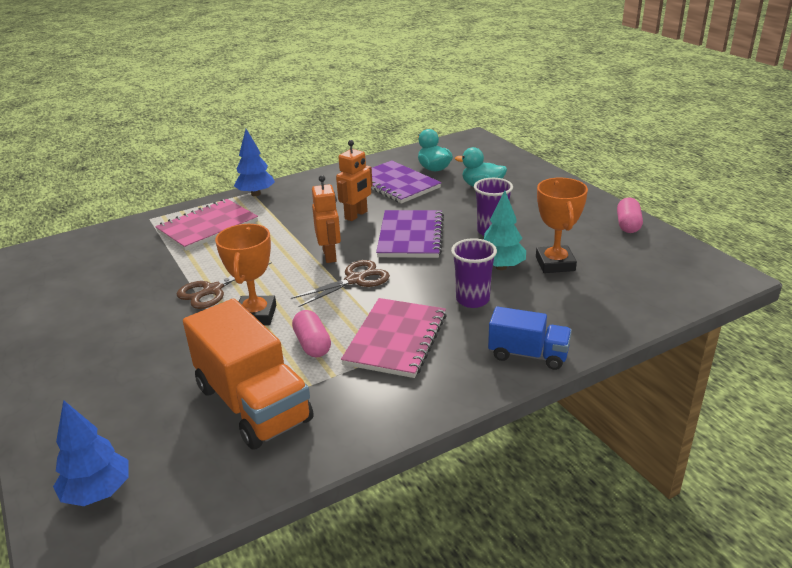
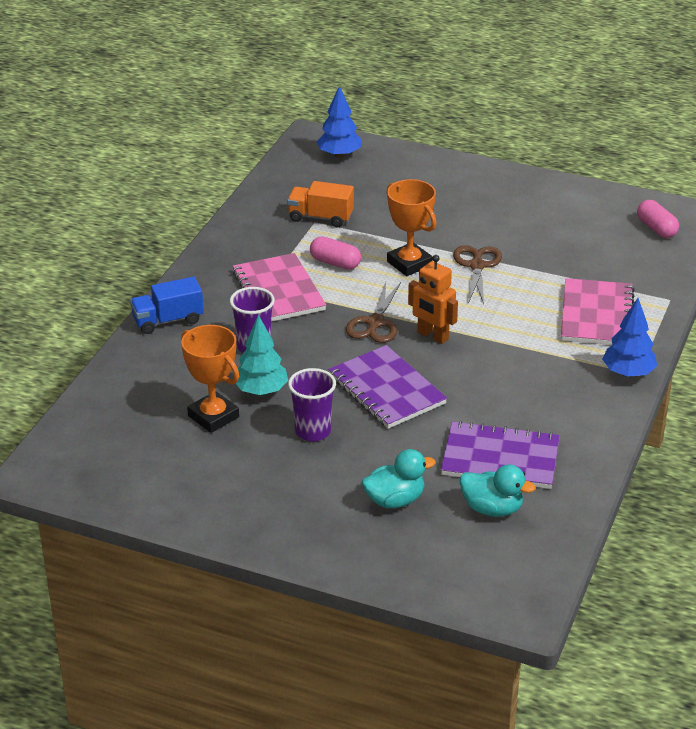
camera: 140 degrees right, 5 degrees up
orange truck [183,299,314,450] -> orange truck [287,181,354,227], size x0.57
orange robot [336,140,373,221] -> none
pink capsule [617,197,643,233] -> pink capsule moved to [637,200,679,238]

